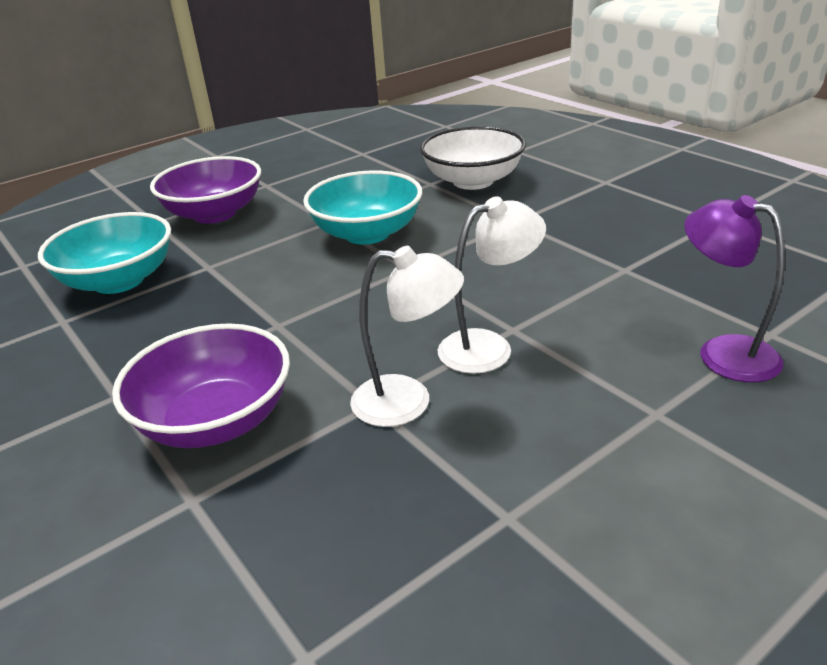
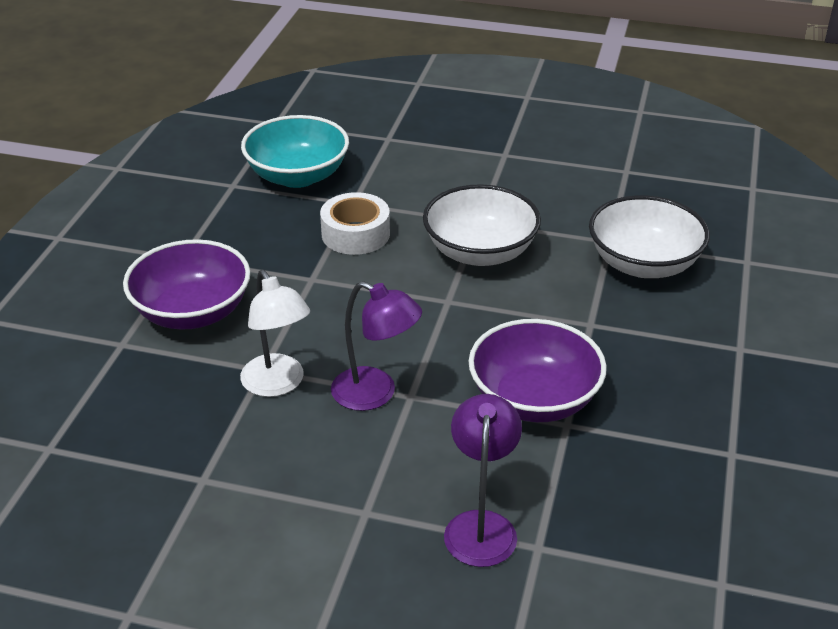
camera: 50 degrees right, 5 degrees up
purple bowl [150,156,261,224] -> purple bowl moved to [469,319,607,422]
turquoise bowl [303,170,422,245] -> white bowl [423,184,541,266]
white lamp [438,196,546,374] -> purple lamp [331,281,422,411]
none -> white tape [320,192,390,255]

